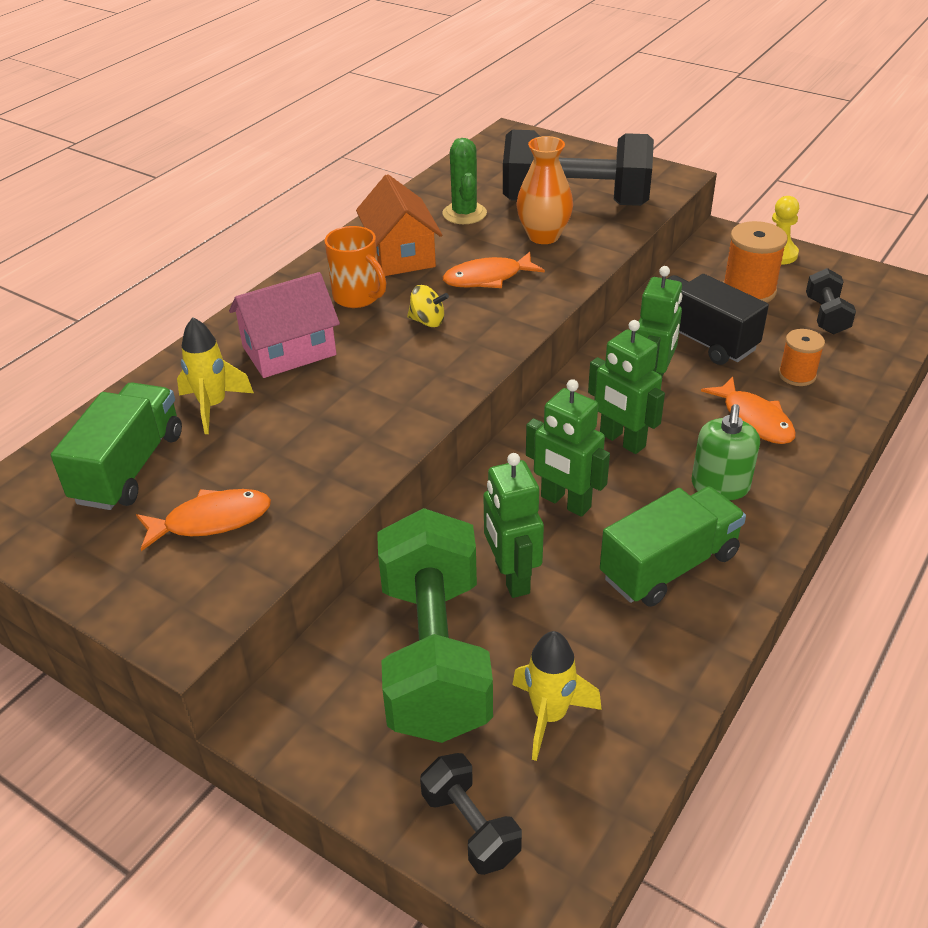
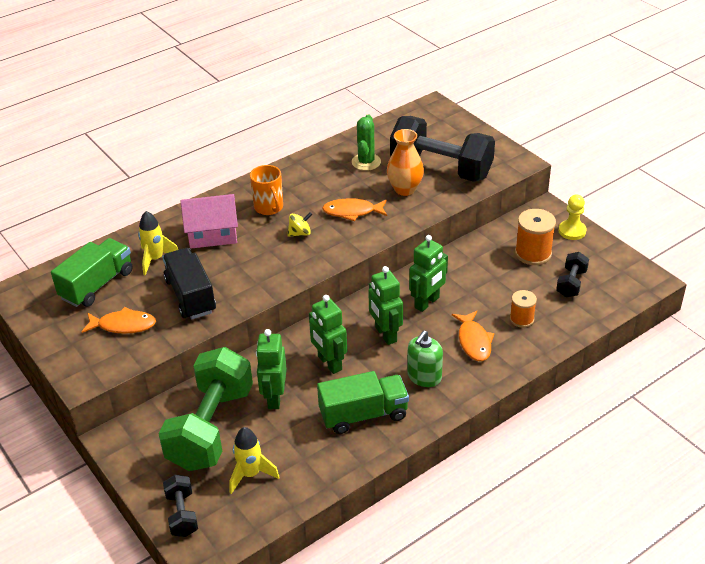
camera: 20 degrees right, 0 degrees up
orange house [356,174,442,276] -> none
yellow spinning top [407,285,449,327] -> yellow spinning top turned 60 degrees counterclockwise [287,212,313,237]
black truck [667,274,769,365] -> black truck moved to [162,248,216,319]

